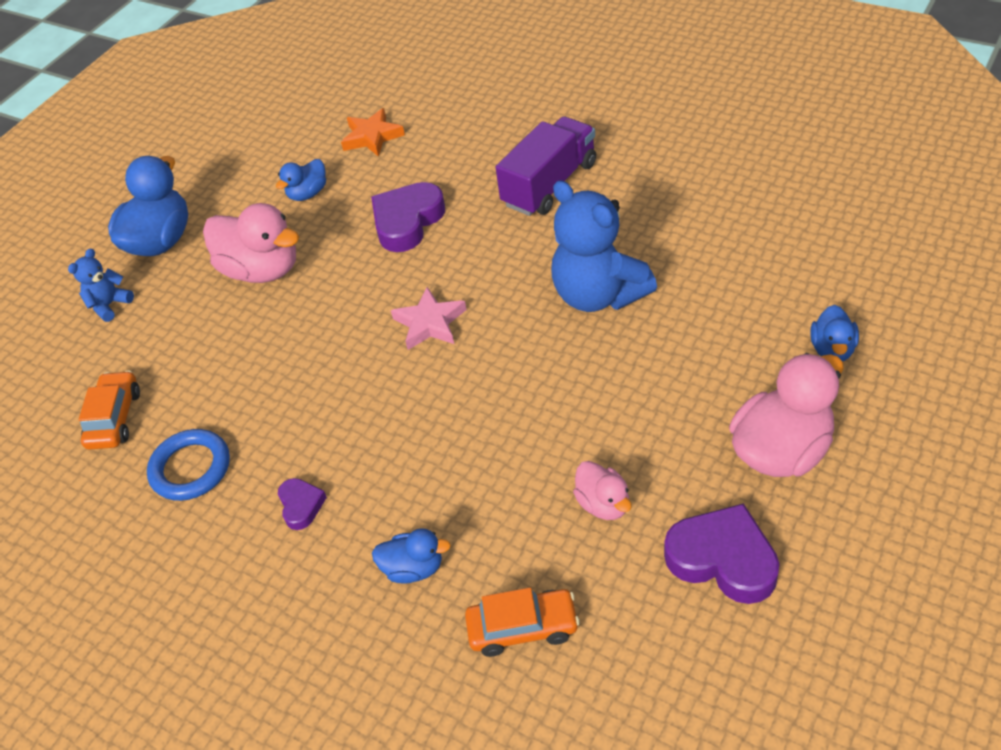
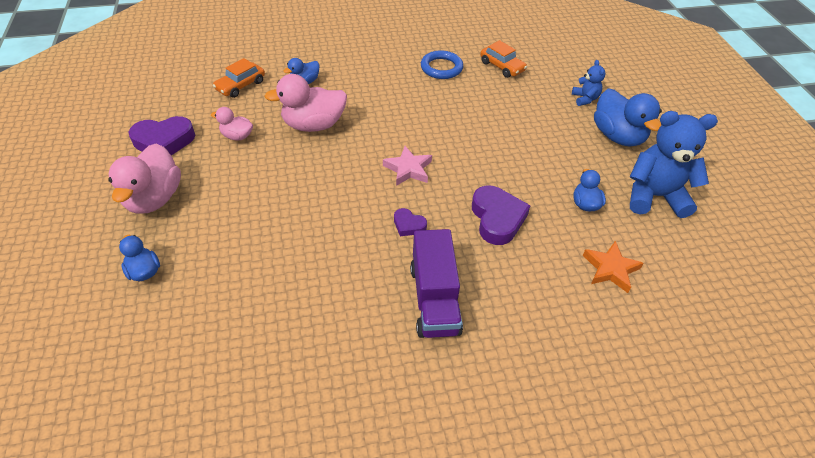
camera: 130 degrees right, 0 degrees up
pink duck [203,203,299,283] -> pink duck moved to [264,74,347,132]
purple heart [278,478,327,530] -> purple heart moved to [394,208,427,236]
blue teddy bear [551,180,657,312] -> blue teddy bear moved to [630,111,718,218]

